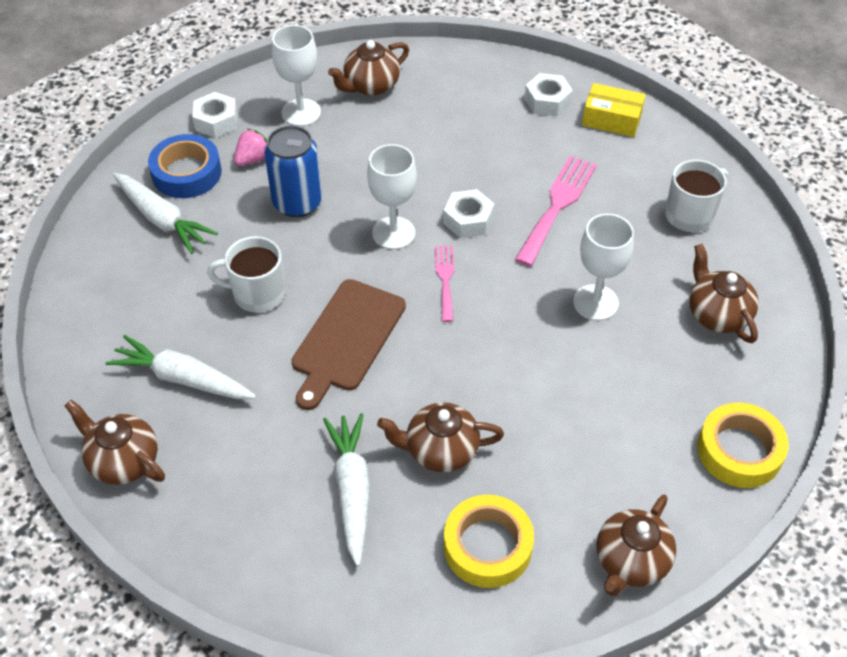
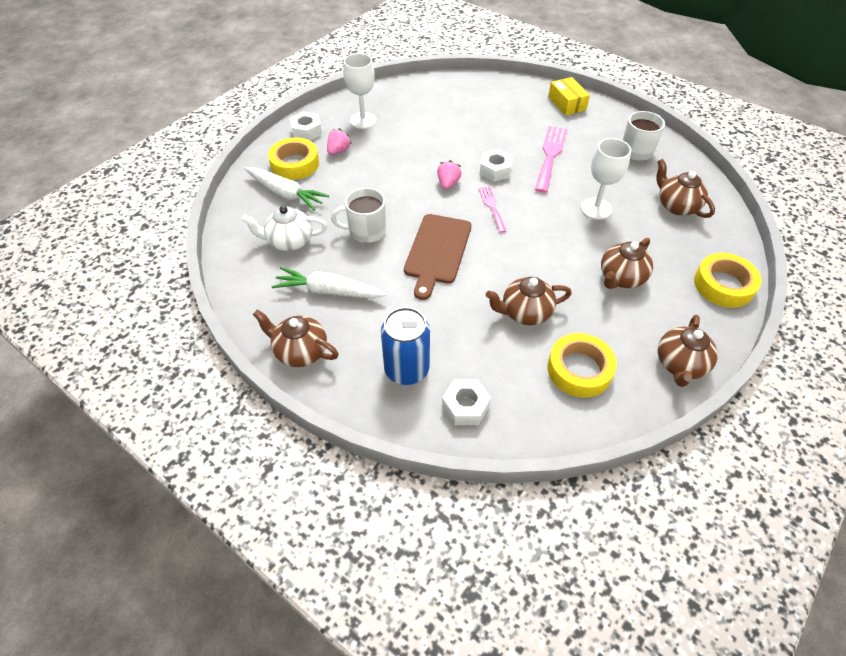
camera: 10 degrees left, 0 degrees up
blue tape [148,134,222,198] -> yellow tape [268,138,319,180]
blue can [264,126,322,217] -> blue can moved to [381,307,430,385]
white carrot [323,413,370,566] -> none
brown teapot [328,40,409,96] -> brown teapot moved to [601,238,653,289]
white goblet [367,144,417,249] -> pink strawberry [437,160,462,189]
white nut [525,73,573,116] -> white nut moved to [442,380,491,425]
yellow box [582,83,646,137] -> yellow box turned 60 degrees clockwise [548,77,590,116]
none -> white teapot [242,206,327,251]

